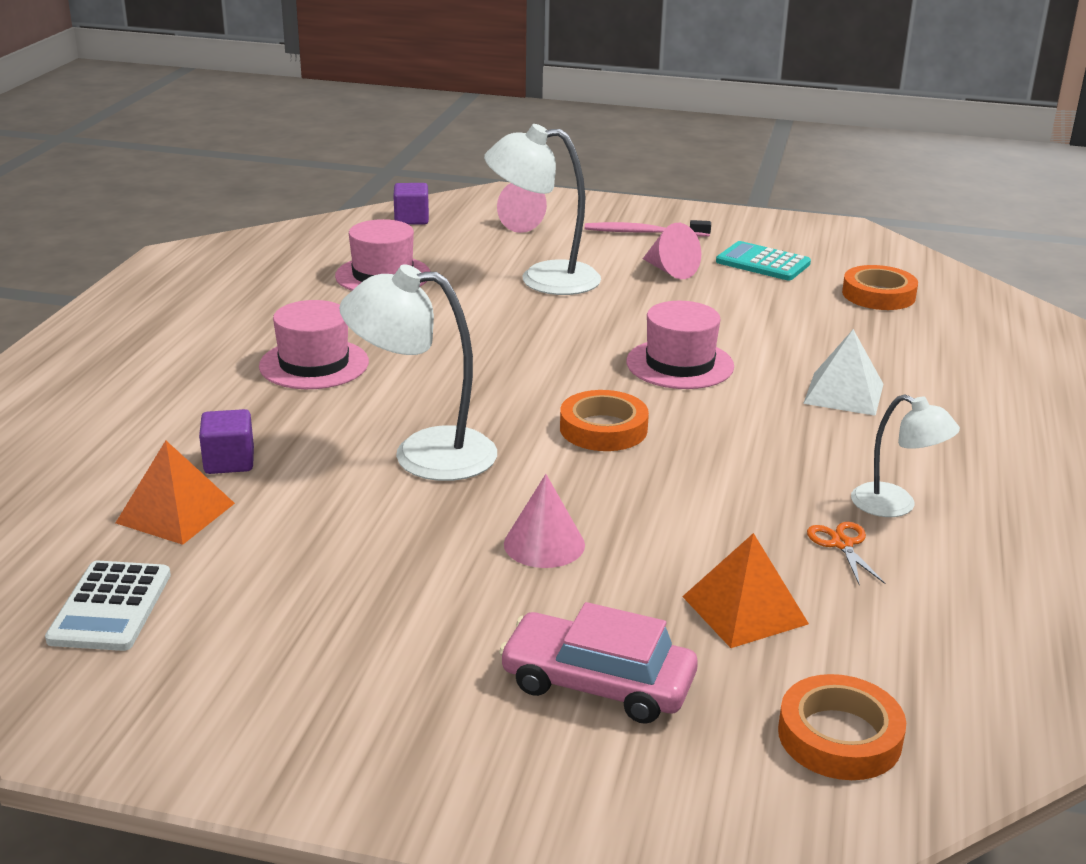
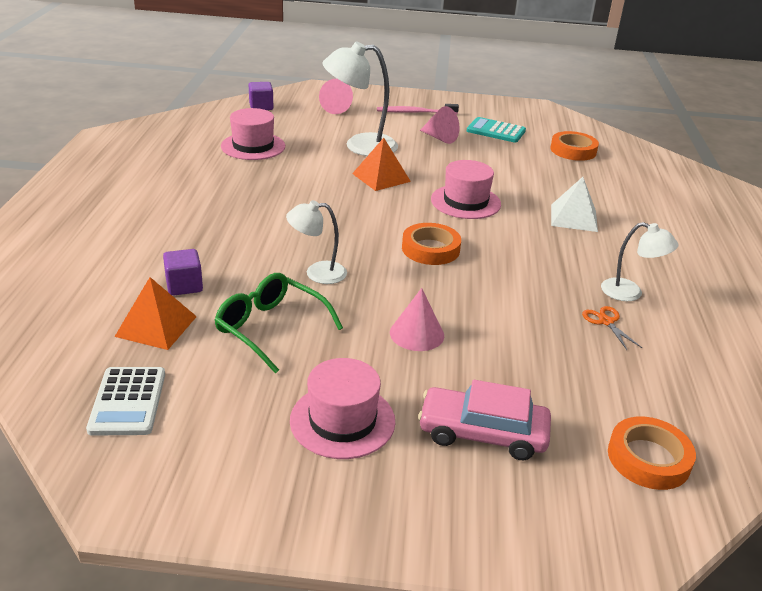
camera: 10 degrees left, 5 degrees up
pink hat [259,300,369,389] -> pink hat moved to [290,358,395,459]
white lamp [339,264,497,481] -> white lamp [286,200,347,284], size x0.59
orange pyramid [682,533,809,648] -> orange pyramid moved to [352,138,411,191]
none -> green glasses [214,273,343,374]

